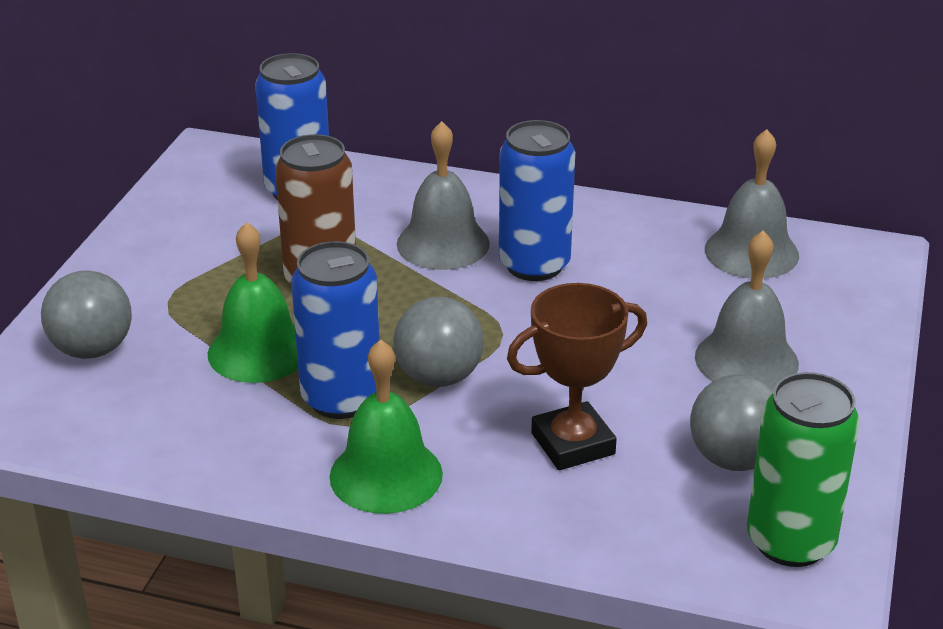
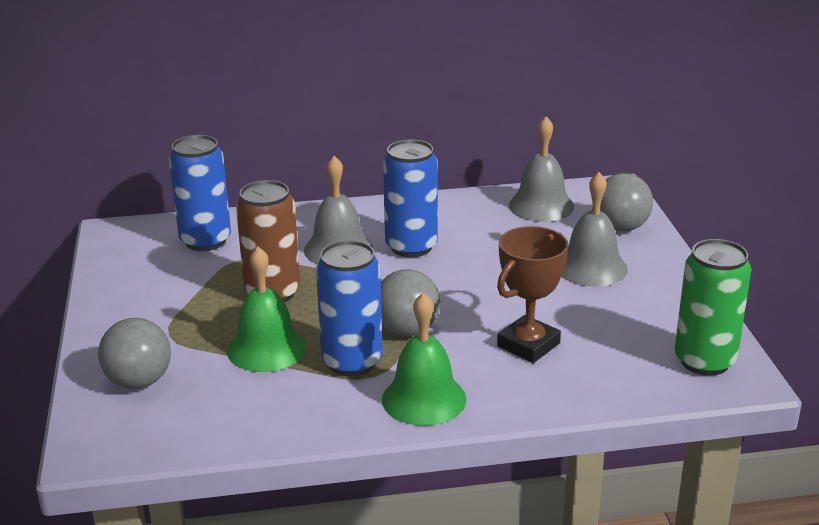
camera: 25 degrees left, 5 degrees down
grey ball [690,374,774,471] -> grey ball moved to [600,173,653,231]

